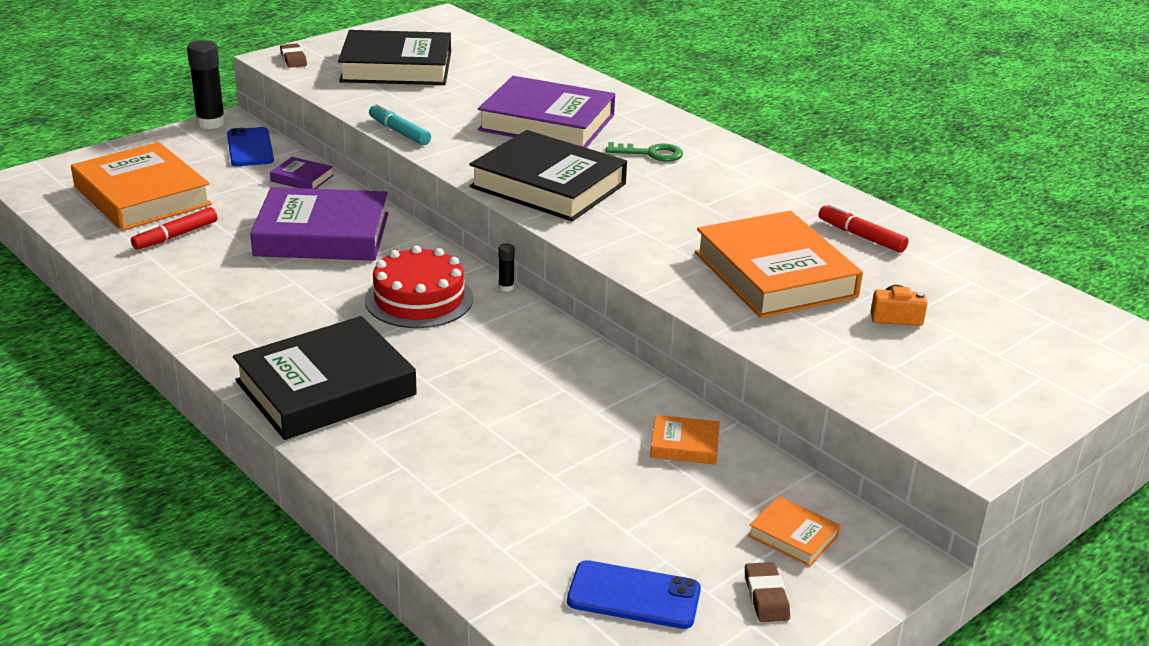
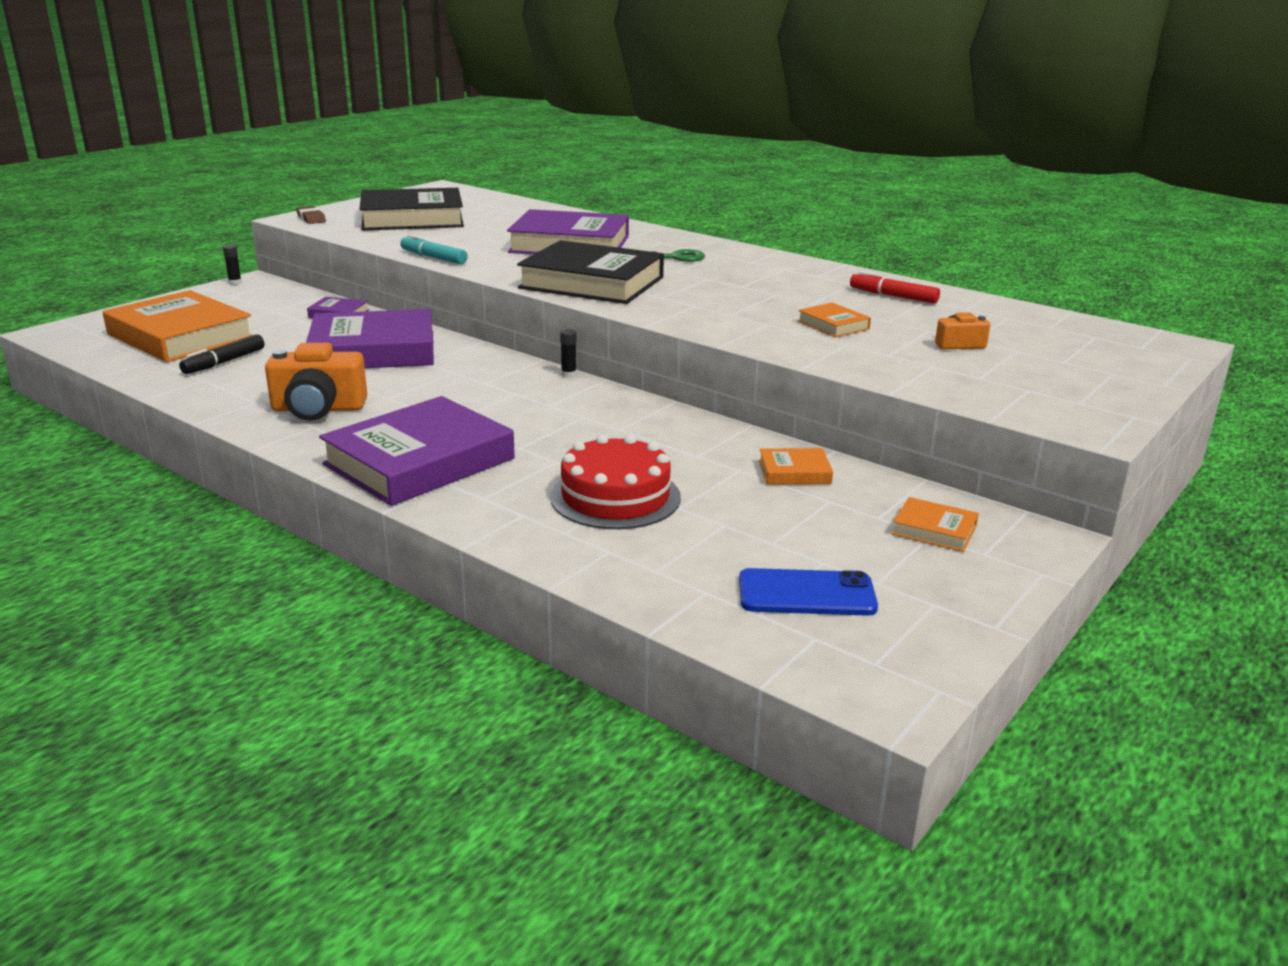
camera: 10 degrees left, 5 degrees down
red marker [131,207,218,250] -> black marker [179,334,264,374]
black glue stick [187,40,225,129] -> black glue stick [223,245,242,285], size x0.46
blue phone [227,127,274,166] -> none
black book [233,316,417,440] -> purple book [319,396,515,506]
red cake [365,246,473,328] -> red cake moved to [550,435,681,529]
orange book [695,211,863,318] -> orange book [798,303,871,337], size x0.44
brown eraser [745,562,790,622] -> none
none -> orange camera [265,343,367,421]

